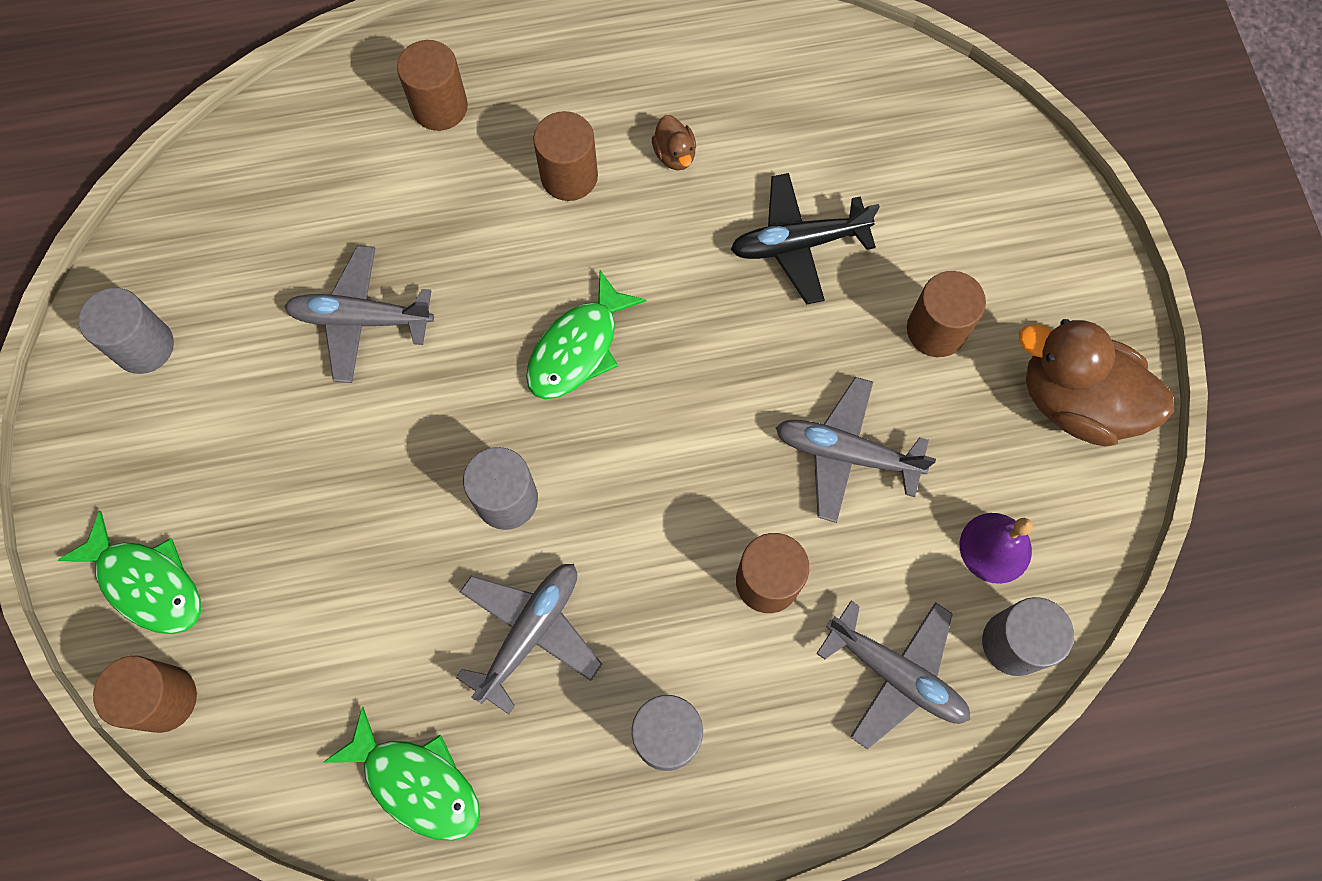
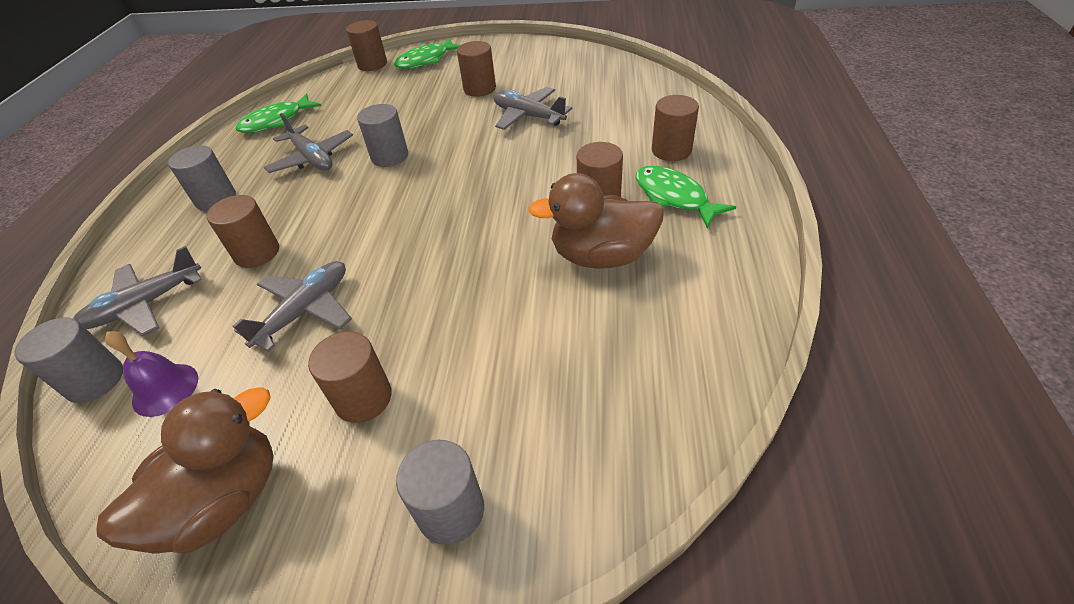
camera: 110 degrees right, 25 degrees down
grey cylinder [79,288,174,374] -> grey cylinder moved to [396,440,484,545]
grey plane [284,246,434,383] -> grey plane turned 75 degrees counterclockwise [493,87,573,130]
green fish [526,270,646,399] -> green fish moved to [636,166,736,228]
brown duck [652,115,696,170] -> brown duck [528,173,664,268], size x2.28
black plane [730,173,880,304] -> none
none -> brown cylinder [457,41,496,97]

